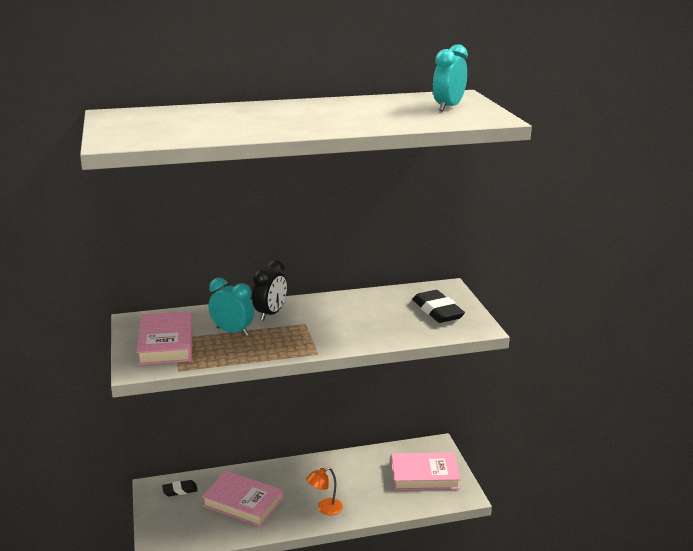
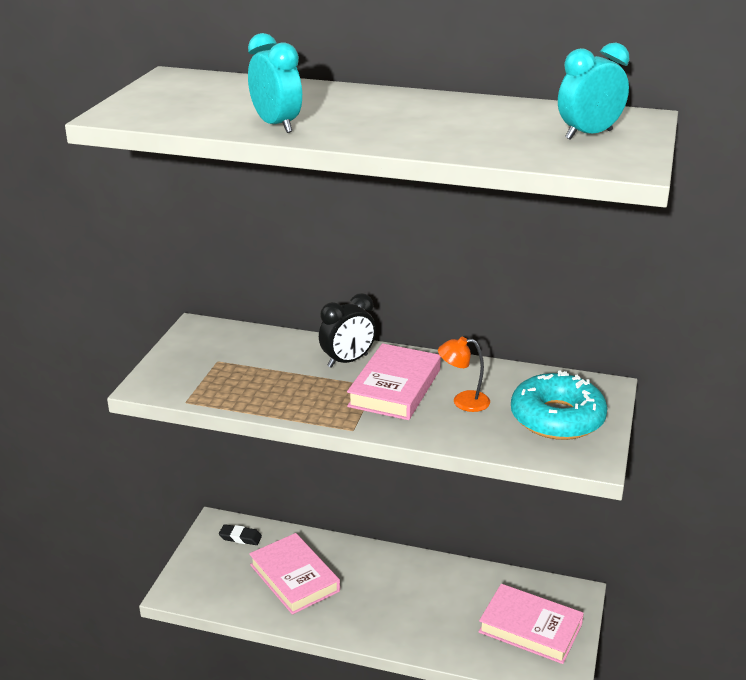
camera: 30 degrees right, 5 degrees up
pink book [137,311,193,365] -> pink book moved to [347,343,441,420]
turquoise clock [208,278,254,336] -> turquoise clock moved to [248,33,302,133]
orange lamp [306,467,343,515] -> orange lamp moved to [438,337,490,412]
black eraser [413,290,465,323] -> turquoise donut [511,371,608,440]

